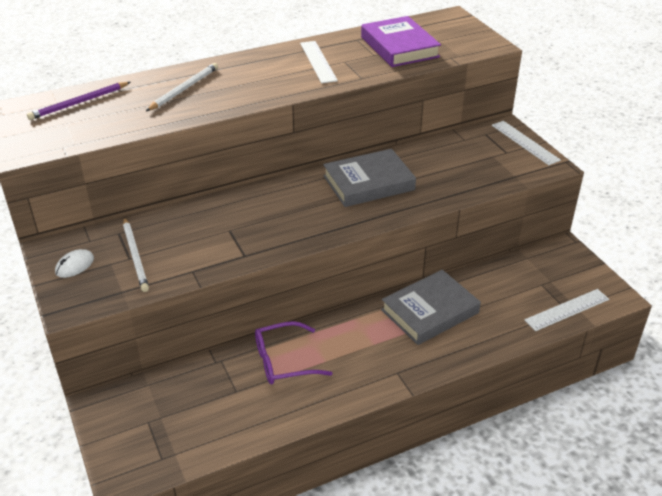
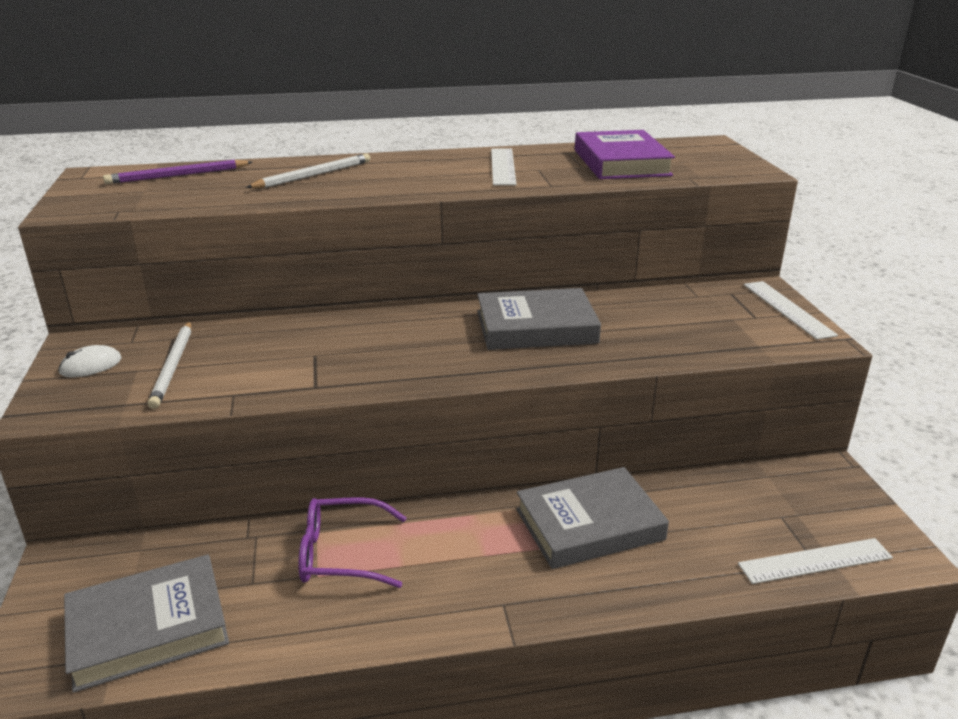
camera: 15 degrees right, 10 degrees down
none -> grey book [64,554,229,693]

